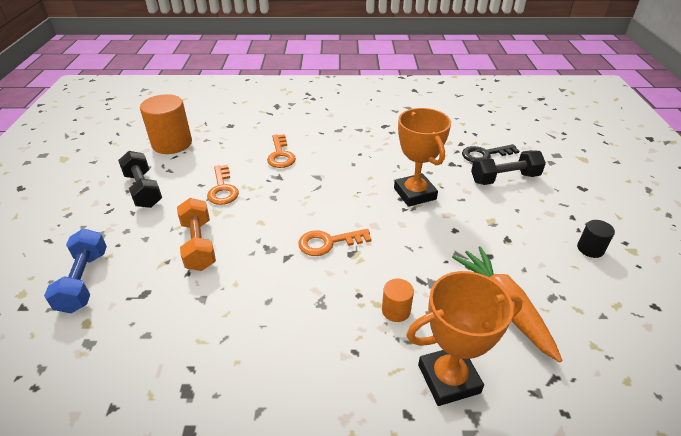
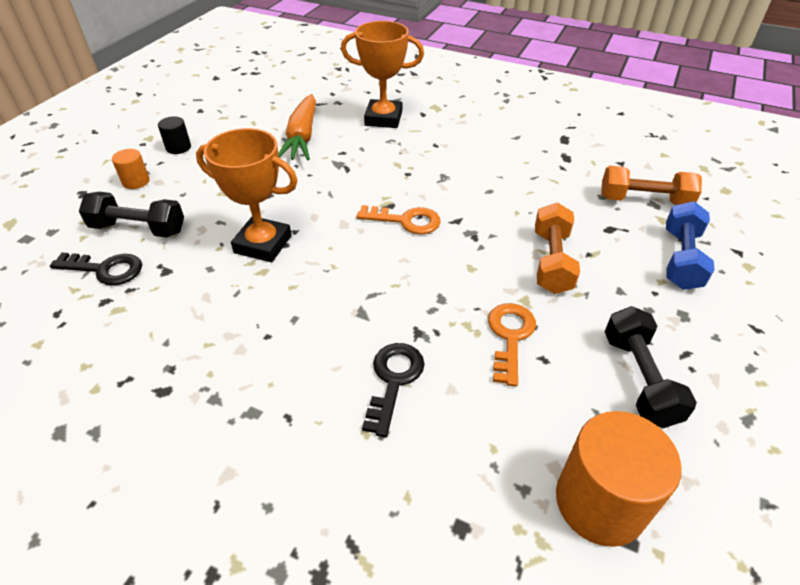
camera: 155 degrees left, 5 degrees up
orange key [267,134,296,168] -> black key [362,343,425,437]
orange cylinder [382,279,414,322] -> orange cylinder moved to [112,149,150,189]
orange trophy [394,108,451,207] -> orange trophy turned 75 degrees counterclockwise [196,128,297,262]
none -> orange dumbbell [601,166,702,205]

